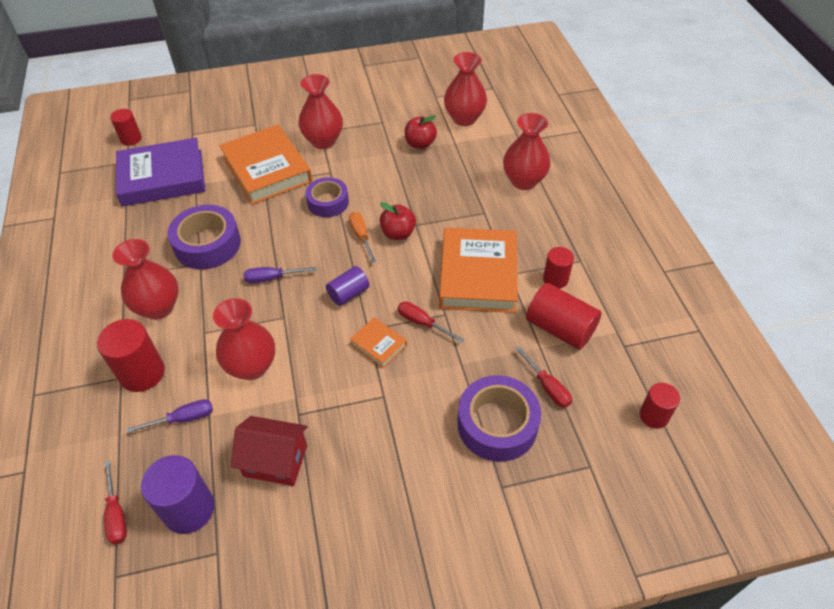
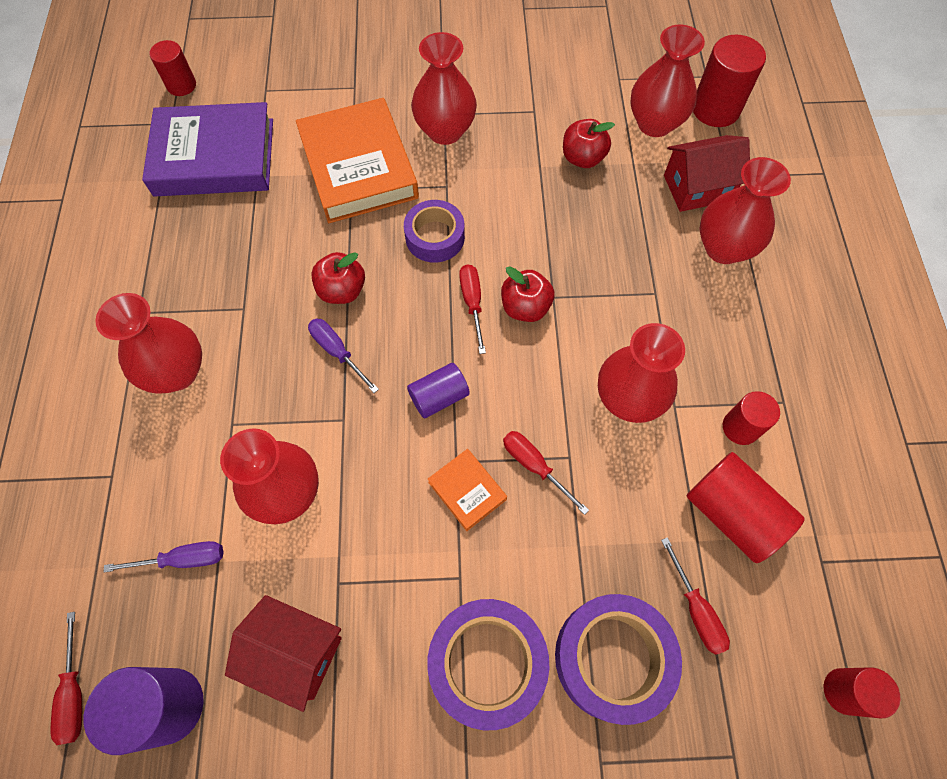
camera: 10 degrees right, 15 degrees up
red cylinder [97,319,165,392] -> red cylinder moved to [693,35,766,127]
purple tape [168,205,241,269] -> purple tape moved to [427,599,550,730]
purple screwdriver [244,267,316,283] -> purple screwdriver turned 45 degrees clockwise [308,318,379,393]
orange screwdriver [349,212,376,262] -> red screwdriver [459,264,486,354]
orange book [439,228,518,313] -> red vase [598,323,685,423]
none -> red apple [311,252,365,304]
none -> red house [664,135,750,212]

